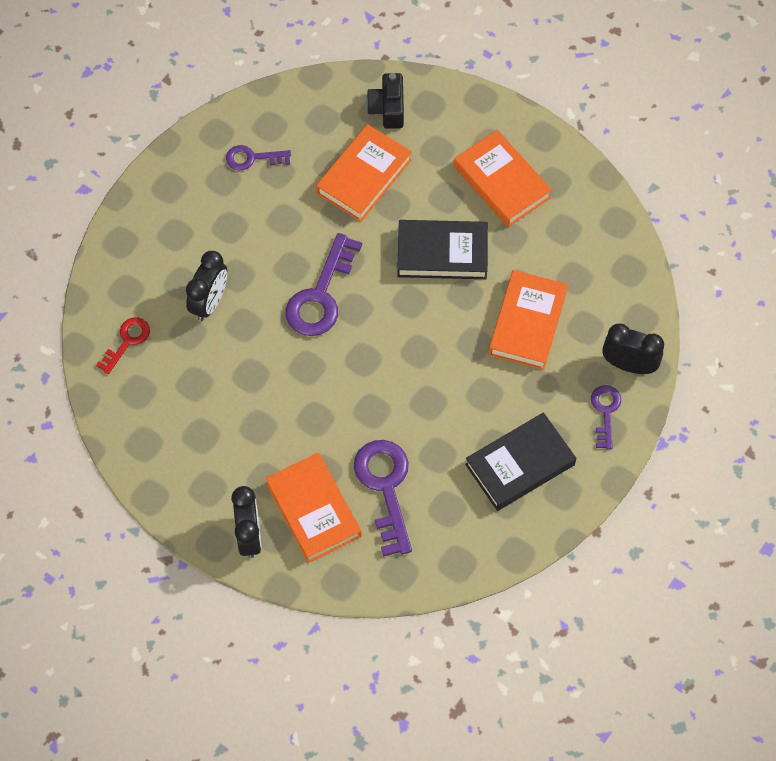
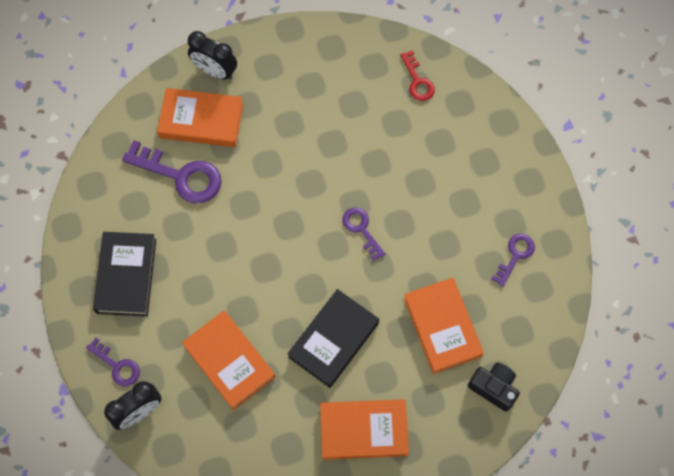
camera: 125 degrees right, 5 degrees up
black clock [186,251,227,321] -> none
purple key [286,233,362,336] -> purple key [342,207,385,261], size x0.57

